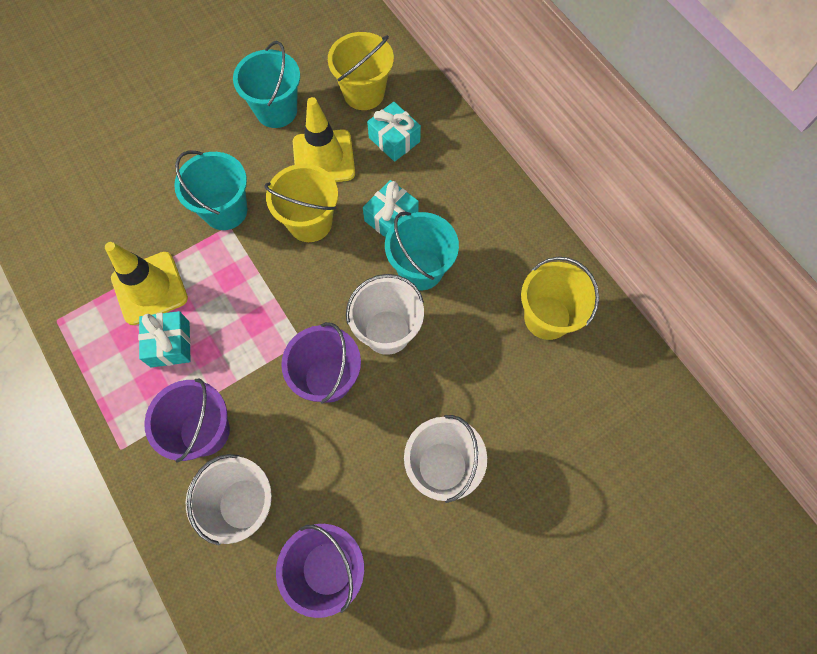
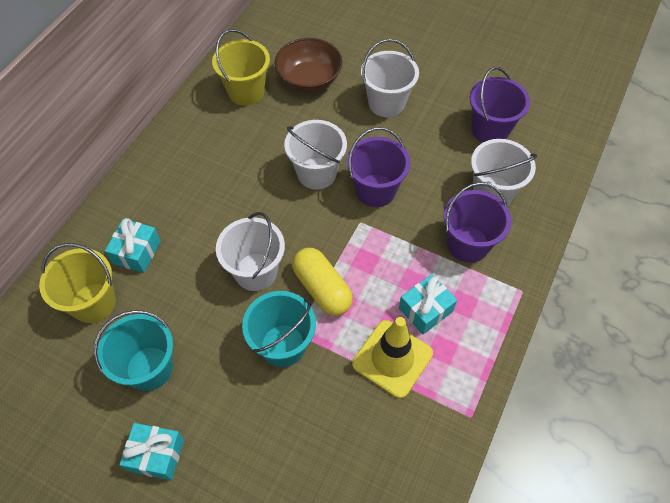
camera: 120 degrees left, 10 degrees down
yellow bucket [264,164,338,242] -> white bucket [216,212,285,291]
yellow traffic cone [293,97,355,182] -> none
turquoise gift [363,180,419,238] -> turquoise gift moved to [120,423,184,480]
turquoise bucket [385,211,459,290] -> none
none -> brown bowl [274,38,342,92]
none -> yellow capsule [292,248,353,316]

